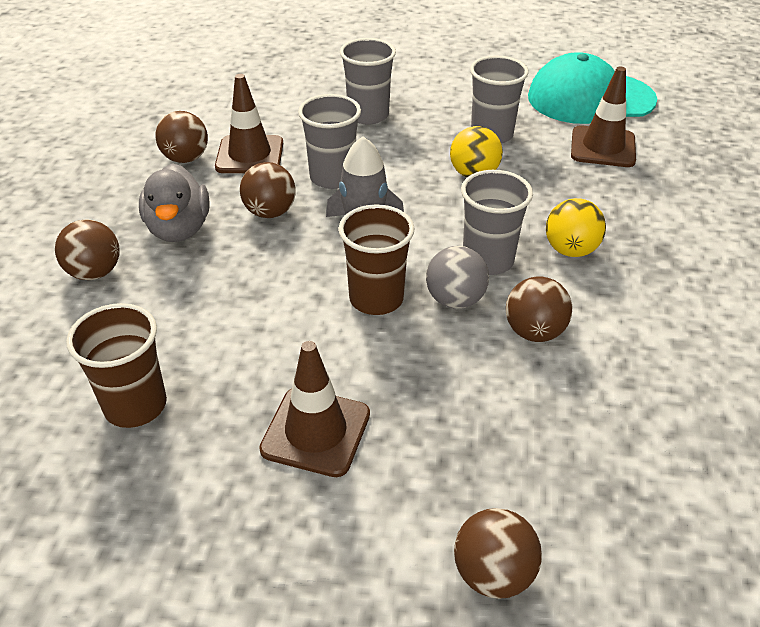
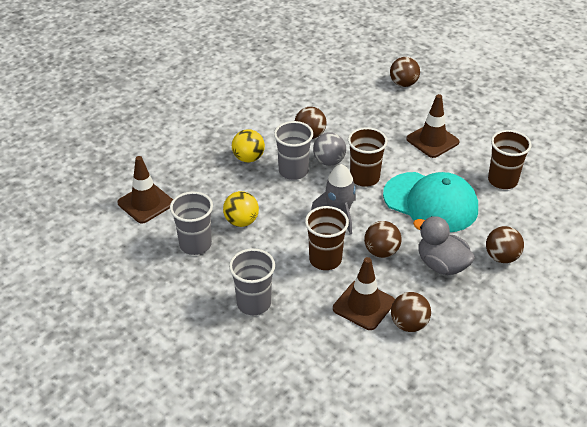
camera: 145 degrees left, 0 degrees up
grey duck [139,163,210,242] -> grey duck turned 75 degrees counterclockwise [413,216,475,275]
grey cup [298,94,361,189] -> brown cup [305,206,349,270]
turquoise cap [528,52,657,124] -> turquoise cap moved to [383,172,478,232]

